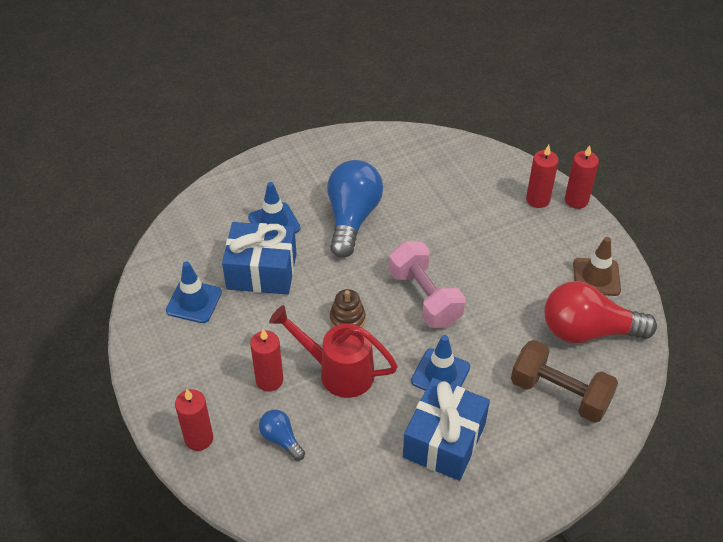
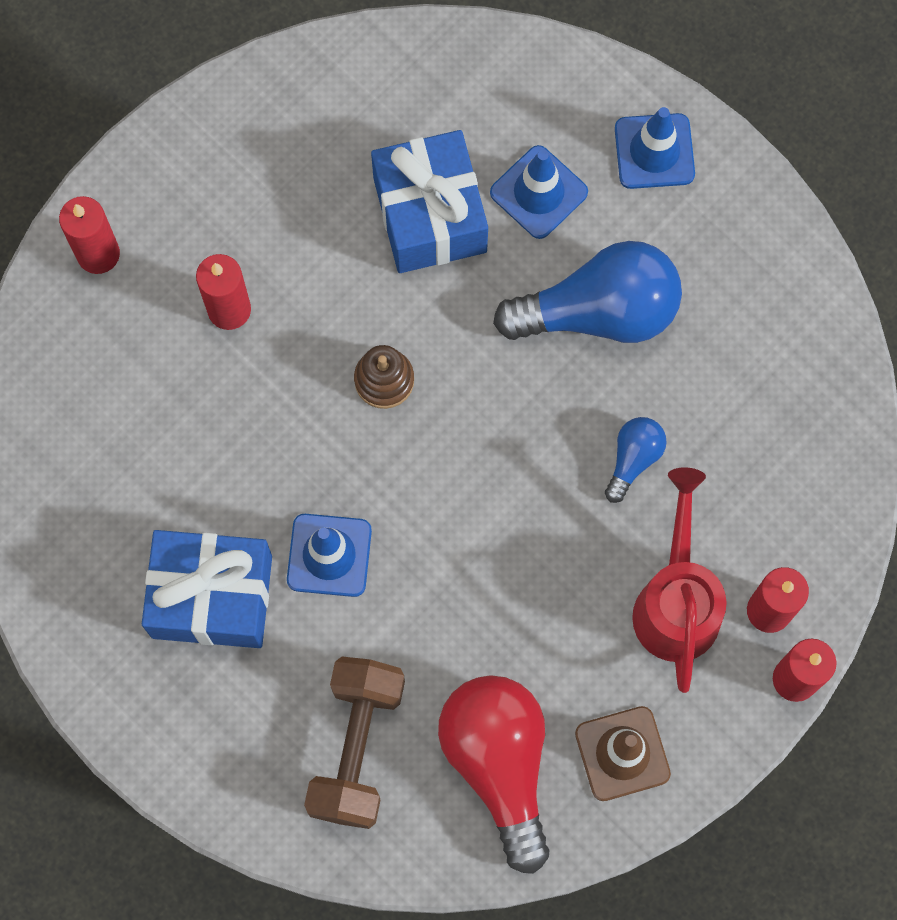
camera: 70 degrees right, 25 degrees up
blue traffic cone [166,261,222,323] -> blue traffic cone moved to [615,107,695,189]
blue light bulb [259,410,305,461] -> blue light bulb moved to [605,417,667,503]
red watering can [269,305,398,398] -> red watering can moved to [632,467,727,693]
pink dumbbell [389,241,465,328] -> none

